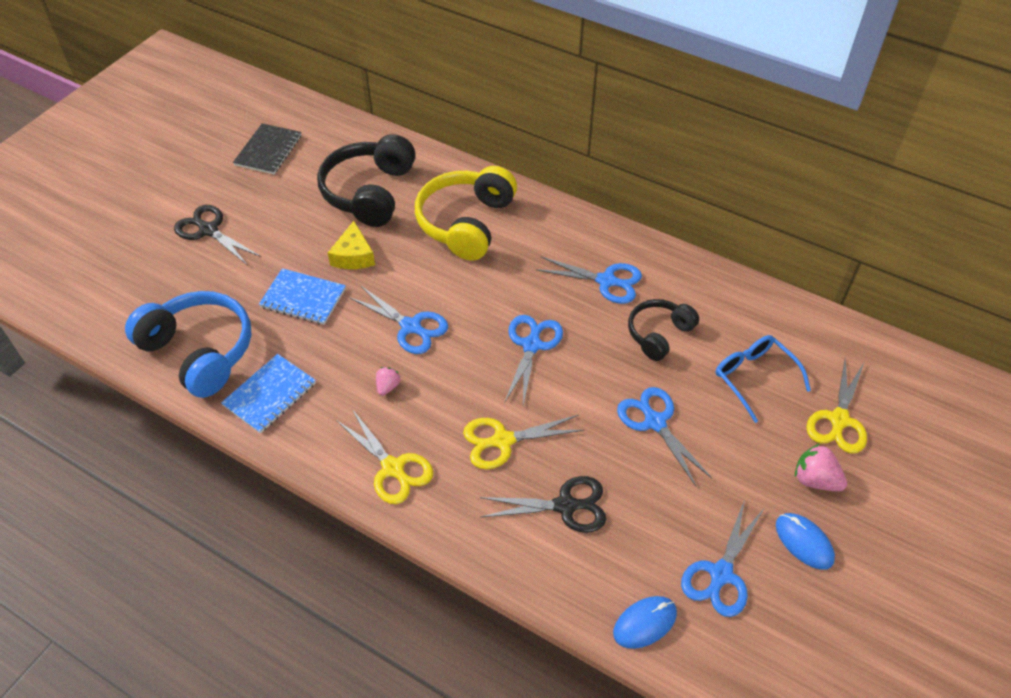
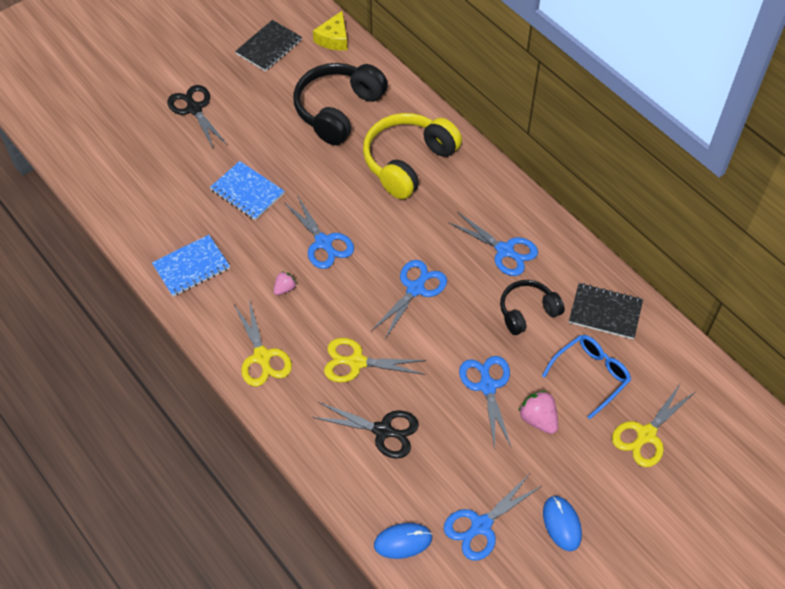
camera: 20 degrees right, 5 degrees up
blue headphones [125,291,252,398] -> none
yellow cheese [328,221,375,269] -> yellow cheese moved to [313,11,347,50]
blue glasses [716,335,811,423] -> blue glasses turned 60 degrees clockwise [542,335,631,419]
pink strawberry [795,444,847,491] -> pink strawberry moved to [519,391,558,434]
none -> black notebook [569,283,643,339]

